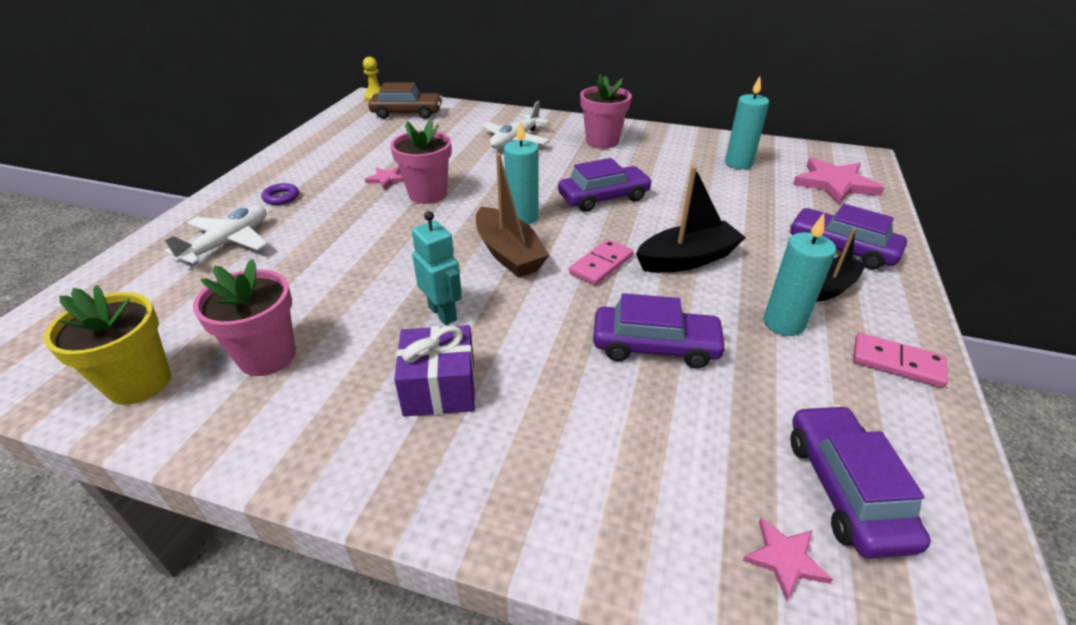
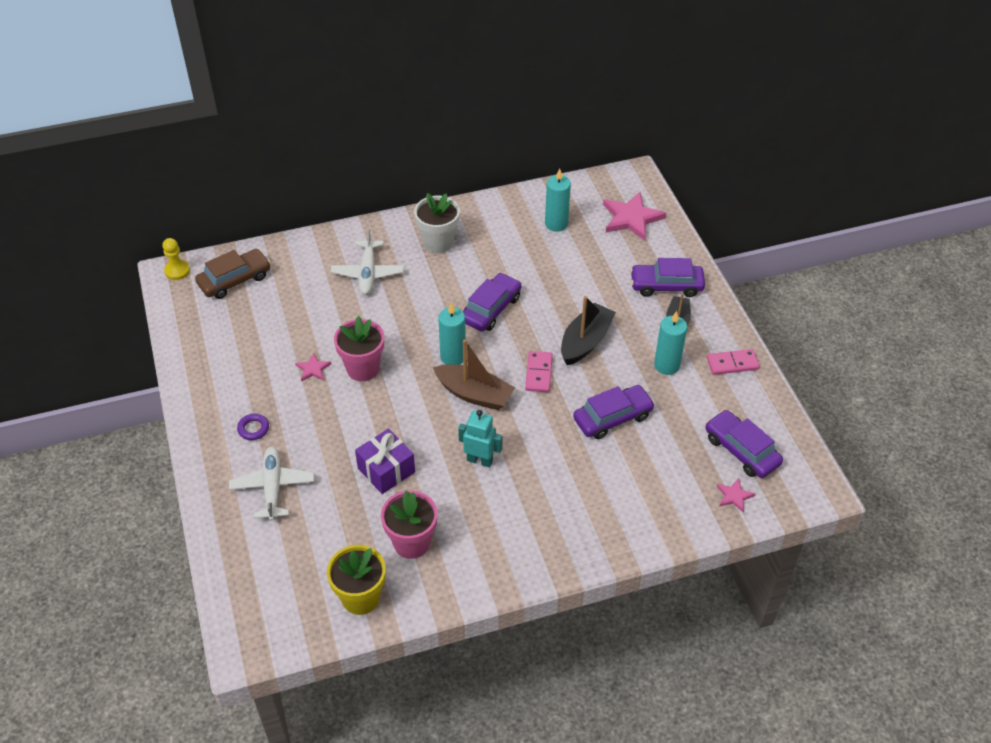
camera: 35 degrees left, 10 degrees up
purple gift [394,325,475,416] -> purple gift moved to [355,428,415,494]
pink flower pot [580,74,632,149] -> white flower pot [414,193,460,253]

